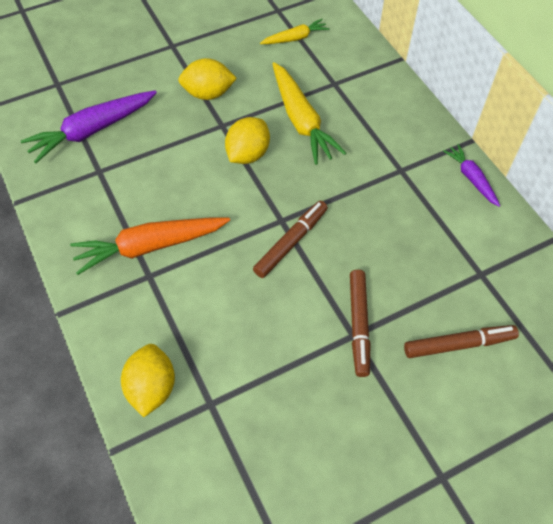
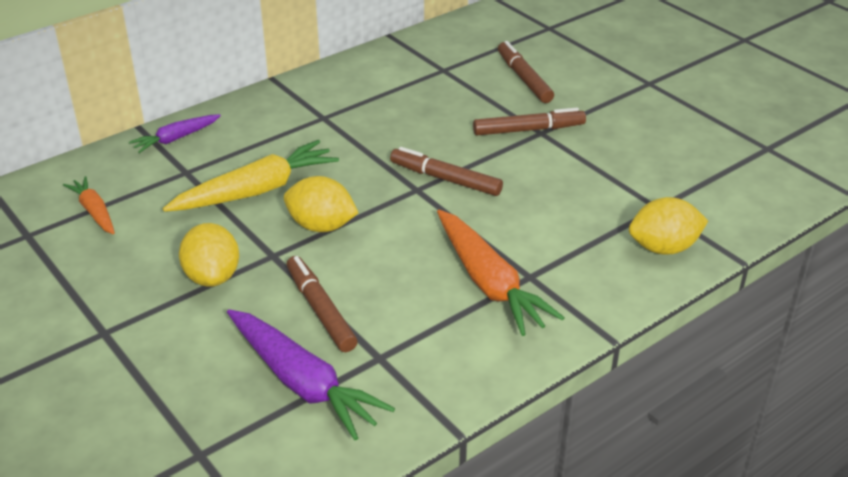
camera: 100 degrees left, 20 degrees down
yellow carrot [260,19,329,44] -> orange carrot [63,176,115,234]
purple carrot [443,144,500,207] -> purple carrot moved to [129,114,221,153]
none -> brown marker [287,256,358,352]

